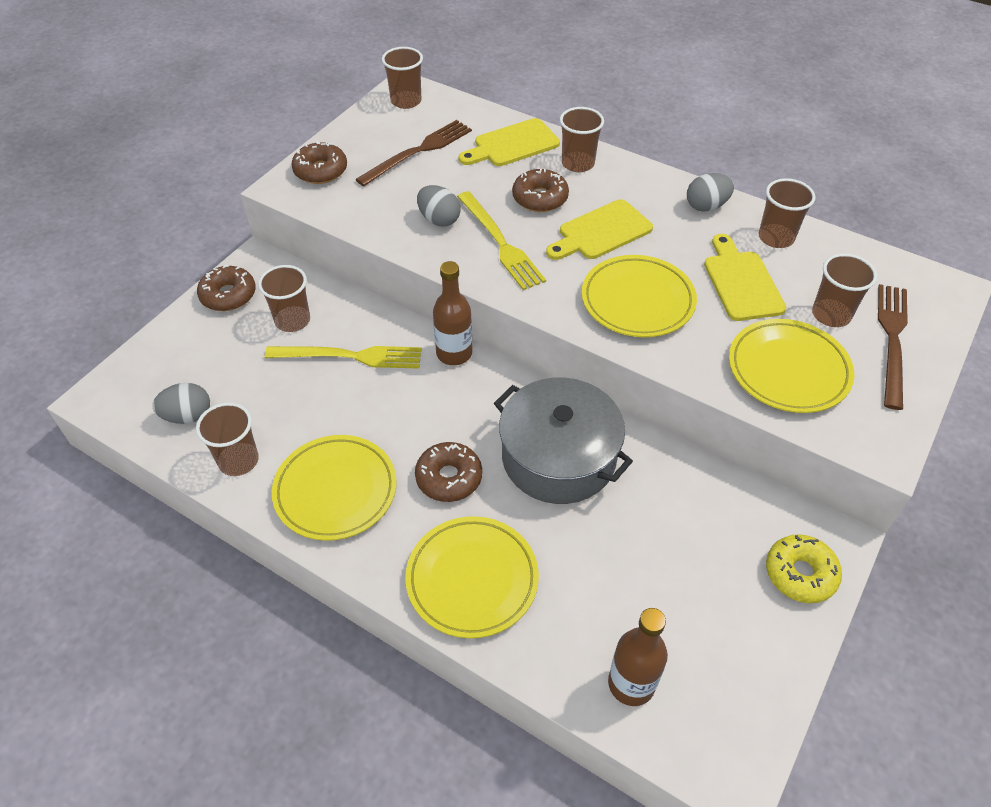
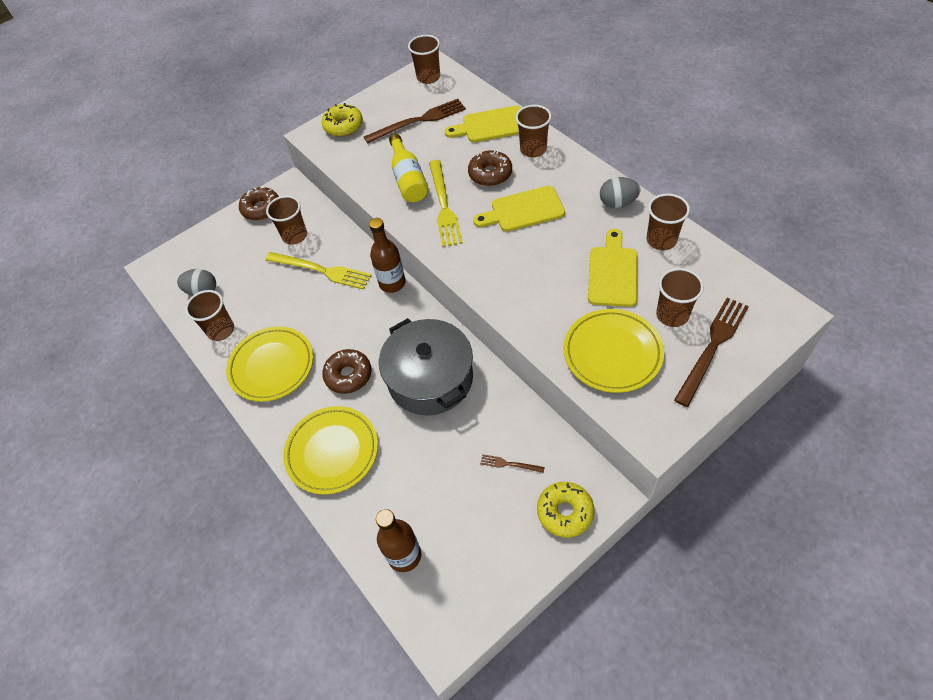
camera: 25 degrees right, 5 degrees up
brown donut [291,141,347,184] -> yellow donut [322,103,363,137]
grey egg [417,185,460,227] -> yellow bottle [389,134,428,202]
yellow plate [582,255,697,337] -> none
none -> brown fork [480,454,545,473]

